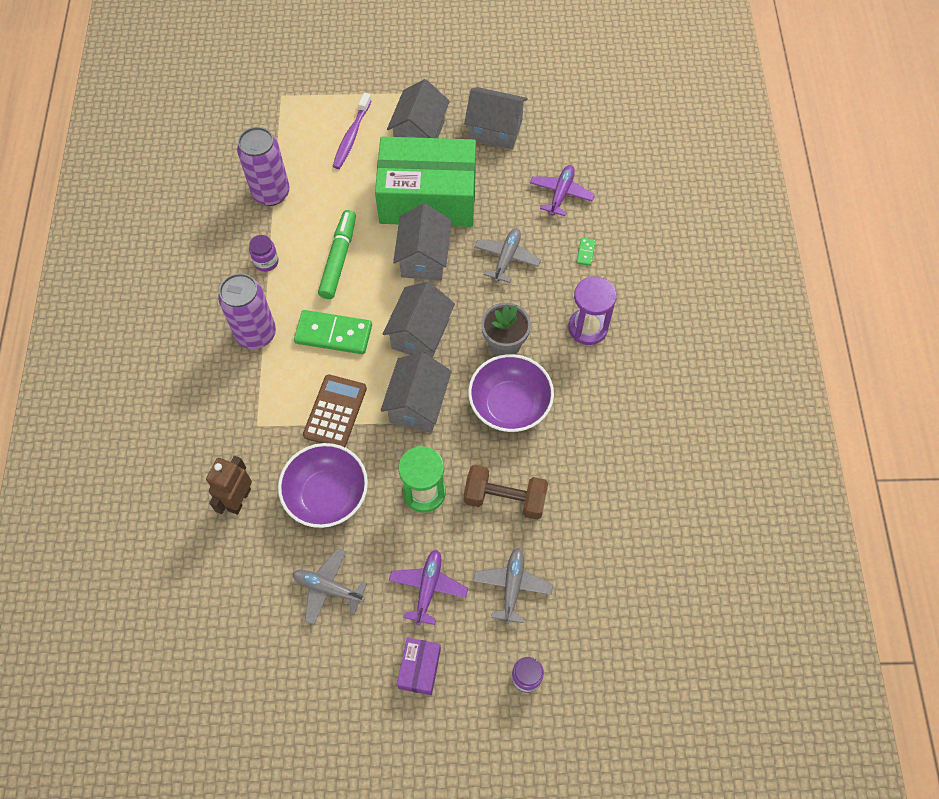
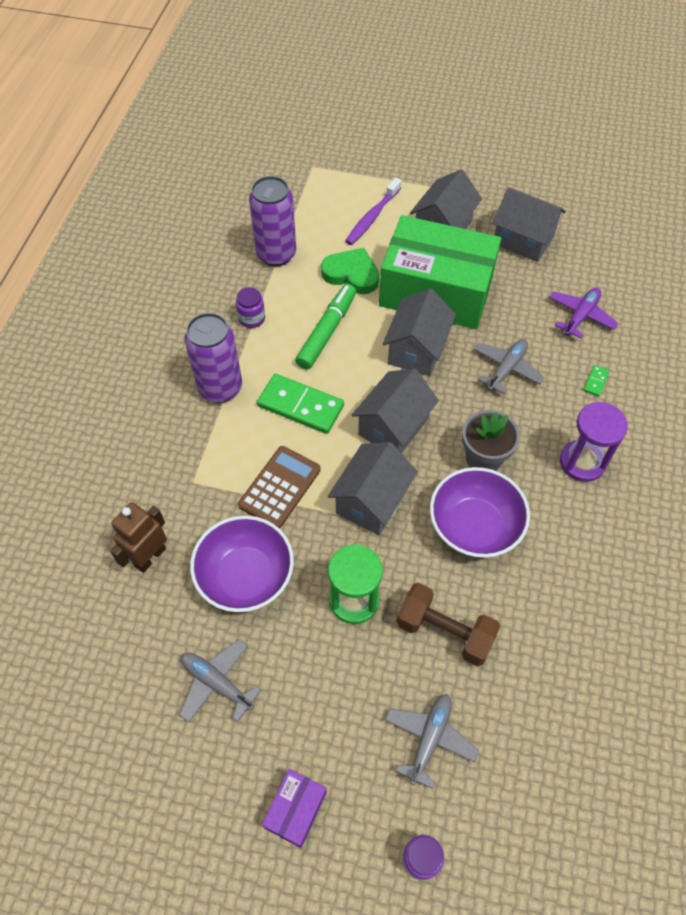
camera: 15 degrees right, 5 degrees down
purple plane [389,550,468,625] -> none
none -> green heart [321,248,379,294]

